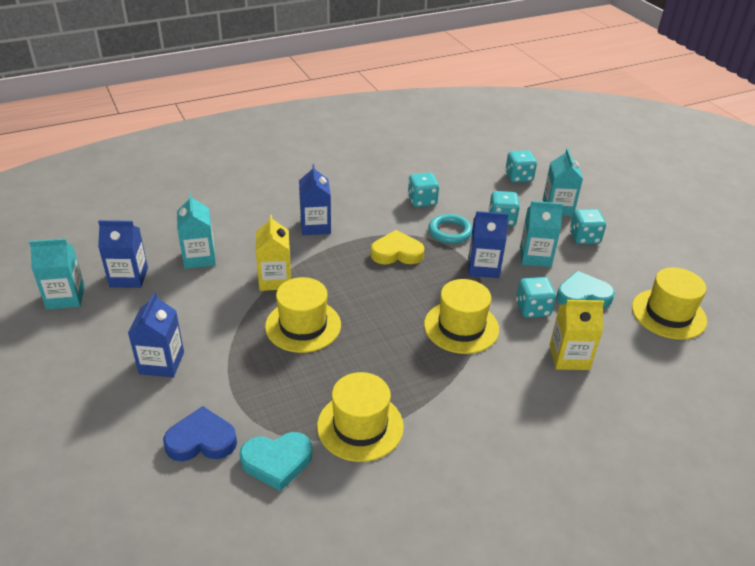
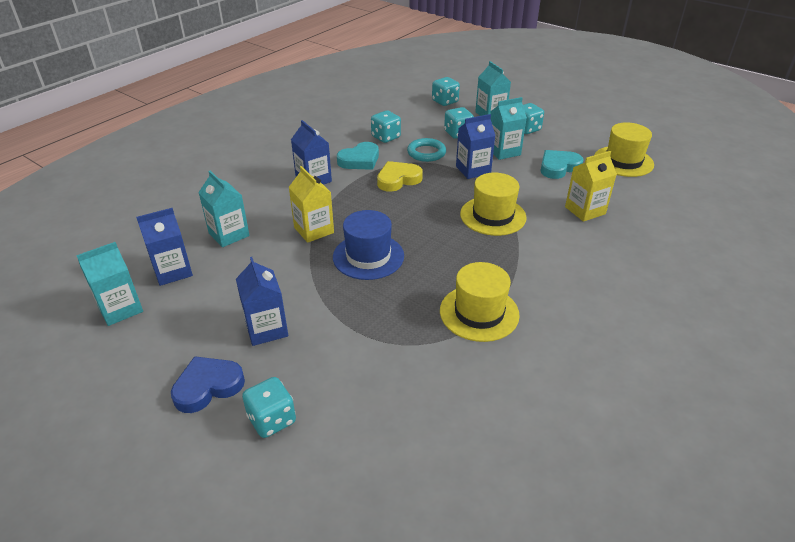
camera: 25 degrees left, 0 degrees up
blue heart [163,406,237,461] -> blue heart moved to [171,356,245,413]
turquoise heart [239,432,312,491] -> turquoise heart moved to [337,142,379,170]
yellow hat [265,277,341,353] -> blue hat [333,210,404,280]
turquoise dice [516,277,556,318] -> turquoise dice moved to [242,377,296,438]

